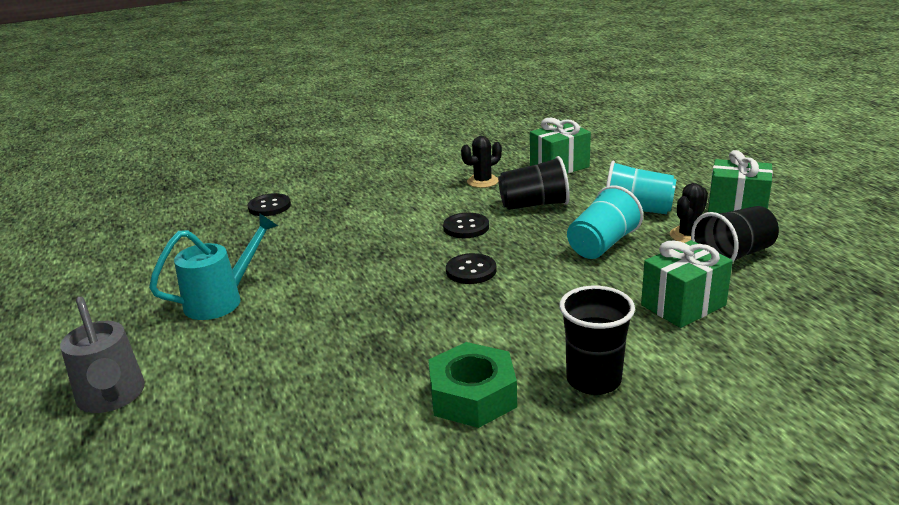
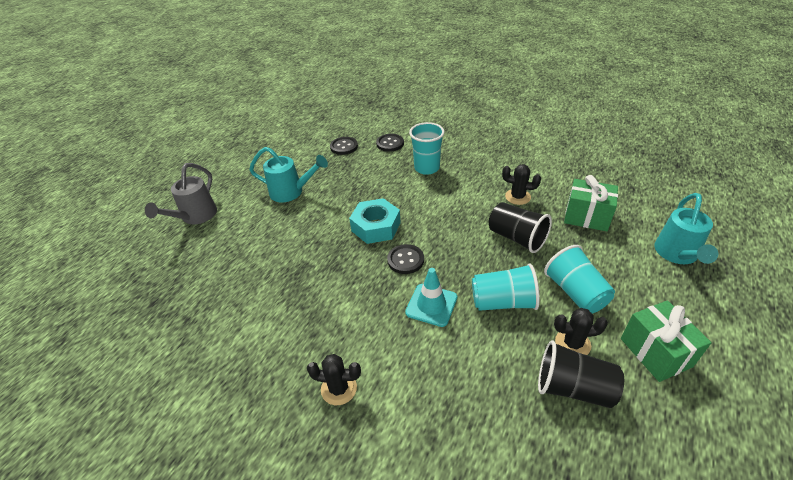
camera: 50 degrees right, 15 degrees up
green nut [428,342,517,428] -> none
black button [443,213,489,238] -> black button moved to [330,137,358,155]
black cup [559,285,635,395] -> black cactus [307,354,361,405]
green gift [641,240,733,328] -> none
none -> turquoise nut [349,198,401,244]
none -> turquoise traffic cone [405,268,457,327]
none -> turquoise cup [409,122,445,175]
none -> turquoise watering can [655,193,718,264]

